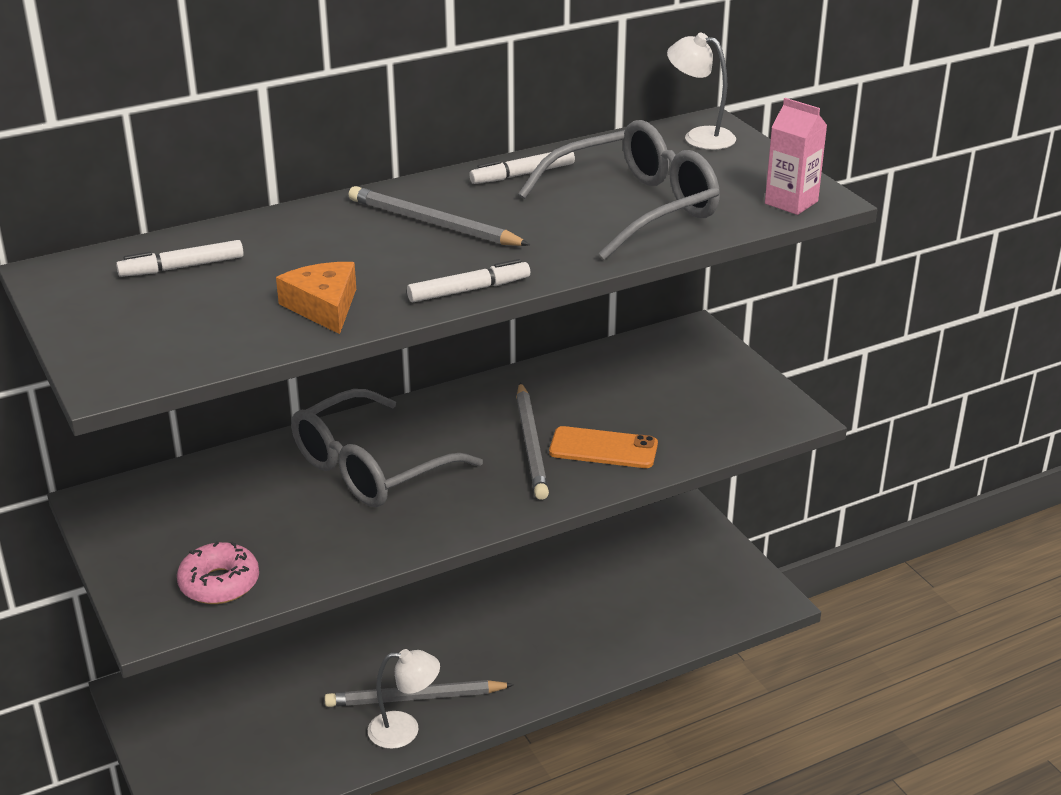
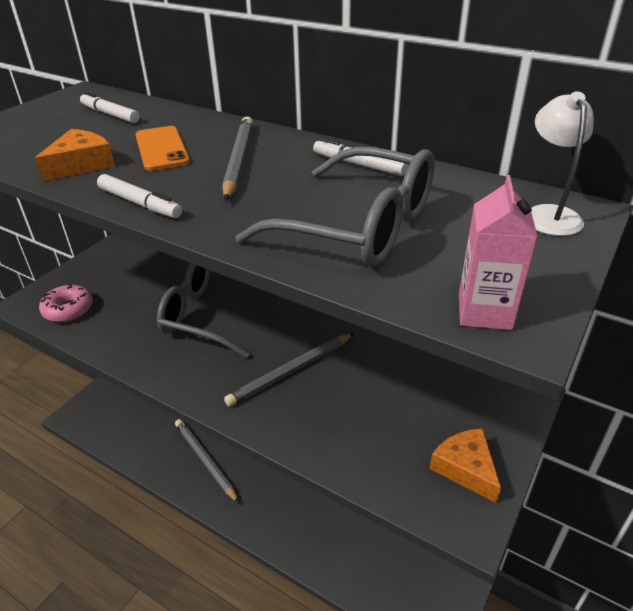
camera: 60 degrees right, 5 degrees up
white lamp [368,649,440,749] -> none
orange phone [549,426,658,468] -> orange phone moved to [135,126,190,171]
none -> orange cheese [429,428,501,503]

